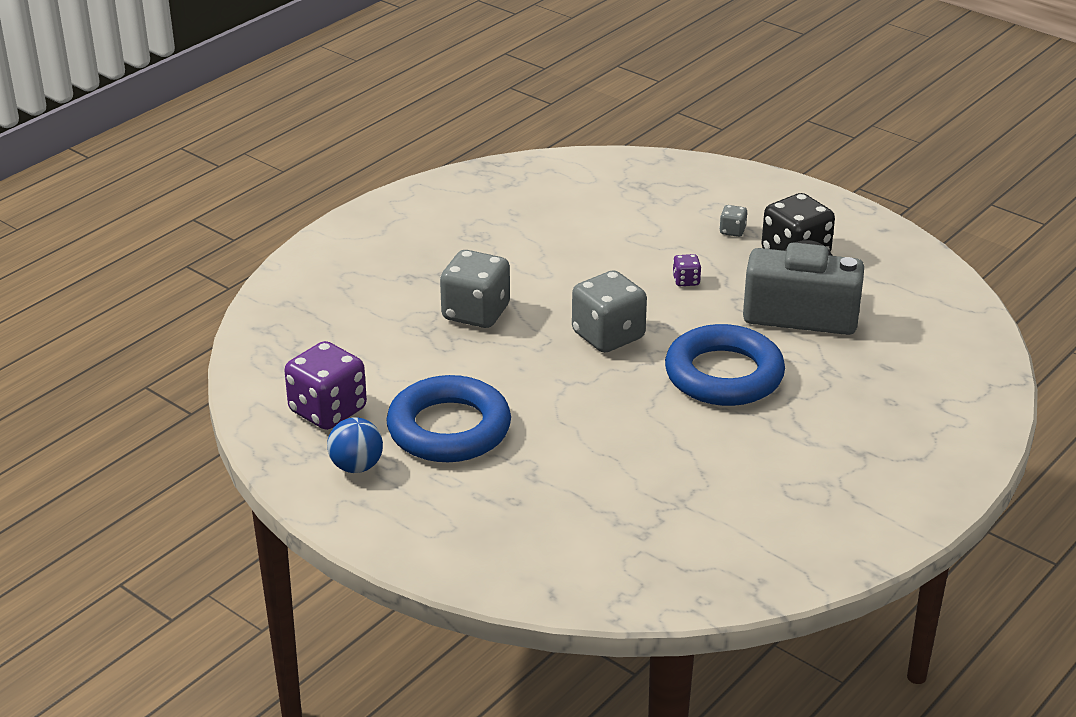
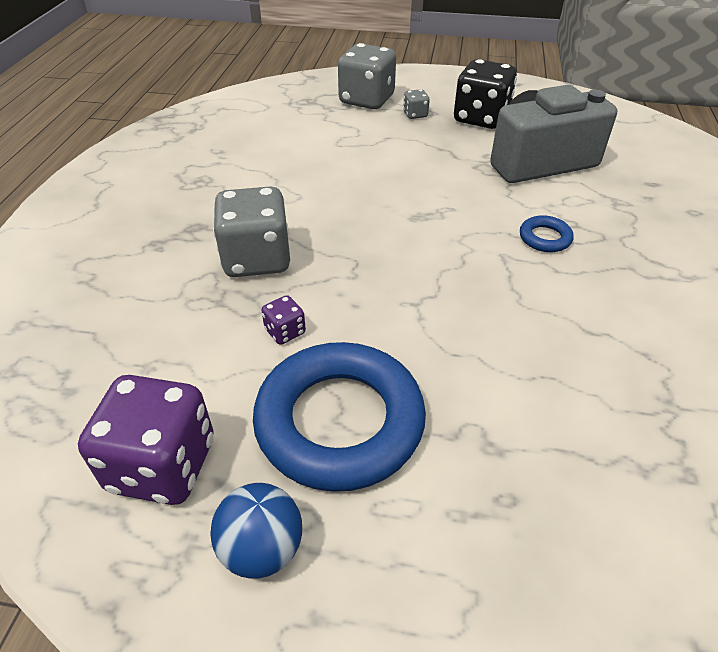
camera: 30 degrees left, 10 degrees up
grey dice [572,270,647,353] -> grey dice moved to [338,43,396,109]
blue ring [665,324,785,406] -> blue ring [520,215,574,252], size x0.42
purple dice [672,254,701,286] -> purple dice moved to [261,295,306,345]

